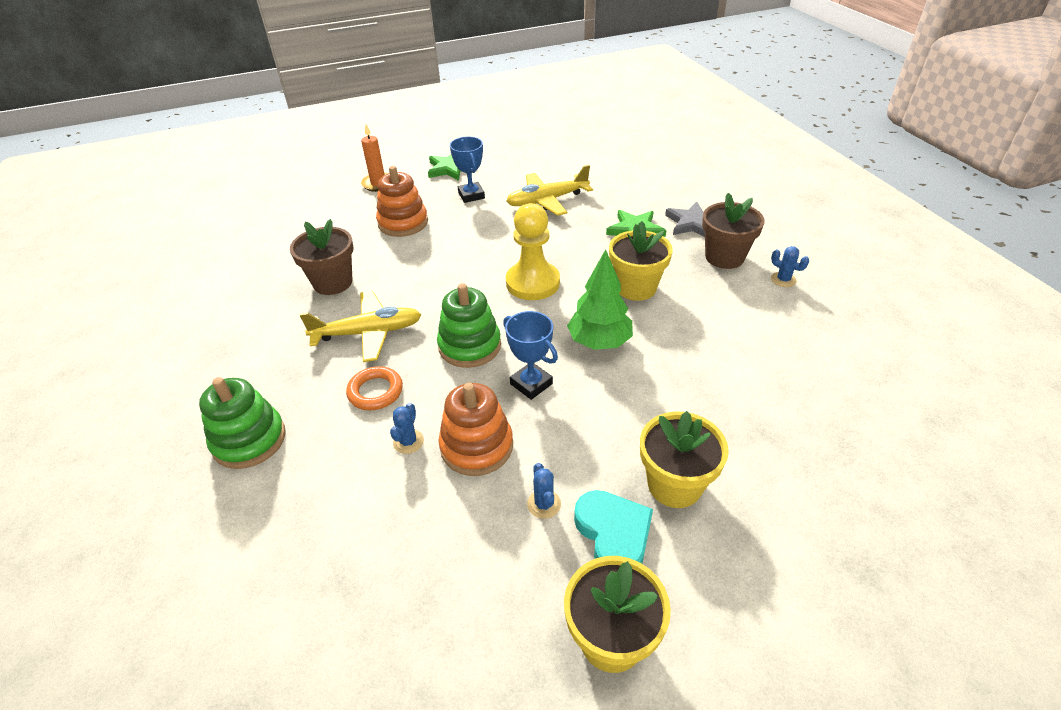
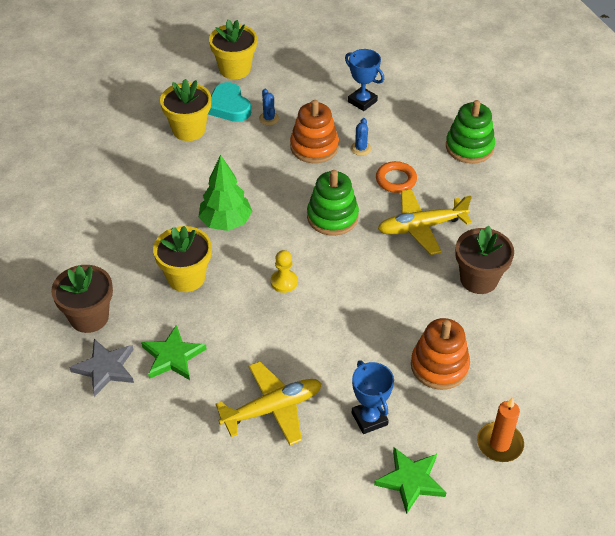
camera: 175 degrees right, 5 degrees up
blue trophy [503,311,558,400] -> blue trophy moved to [345,49,384,111]
yellow pawn [506,203,560,300] -> yellow pawn [271,250,298,293], size x0.52
blue cactus [771,246,809,287] -> none

